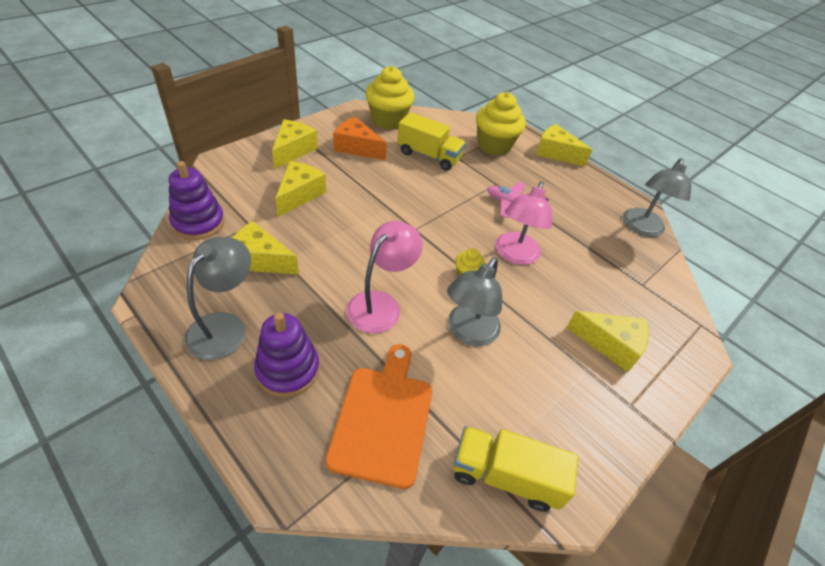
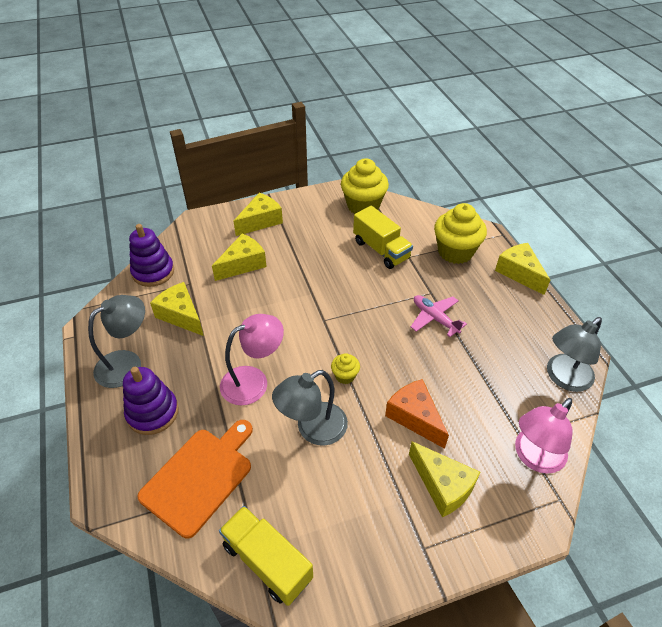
camera: 30 degrees right, 0 degrees up
orange cheese [333,117,387,160] -> orange cheese moved to [385,379,449,449]
pink lamp [495,181,552,265] -> pink lamp moved to [515,398,572,474]

